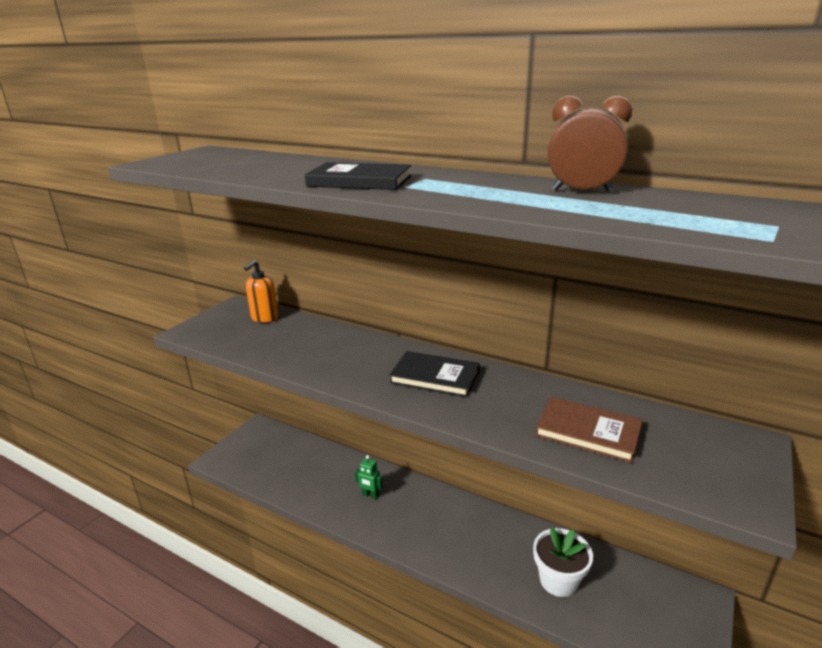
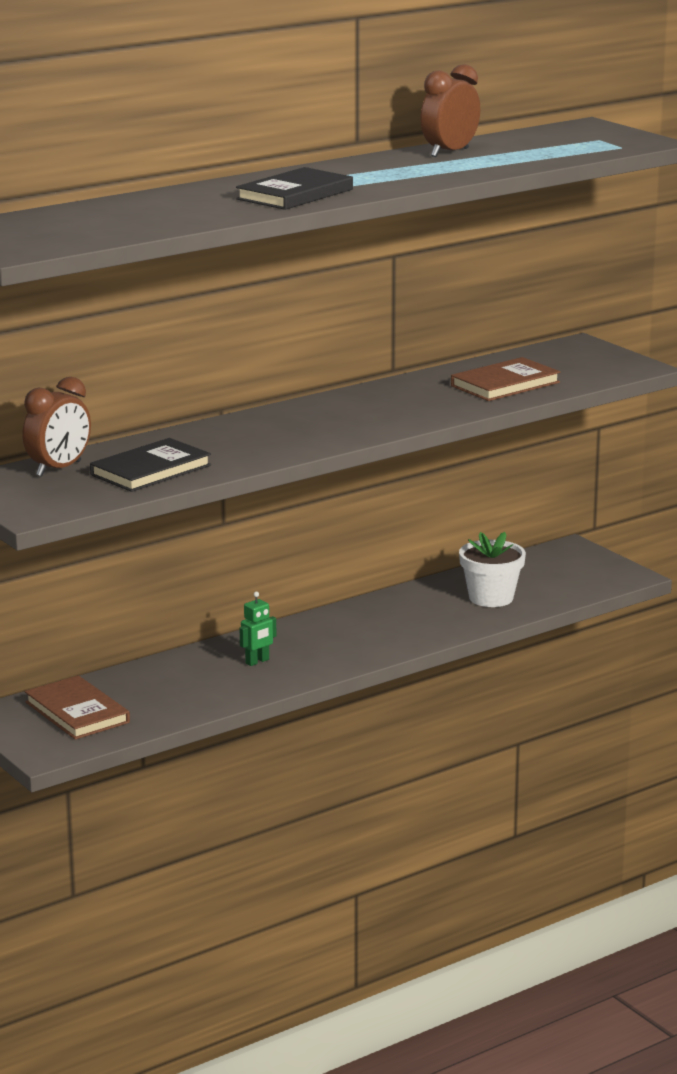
camera: 65 degrees left, 5 degrees down
orange soap dispenser [244,260,278,323] -> brown clock [22,377,91,477]
black book [389,351,480,397] -> black book moved to [90,438,211,492]
none -> brown book [25,675,130,740]

